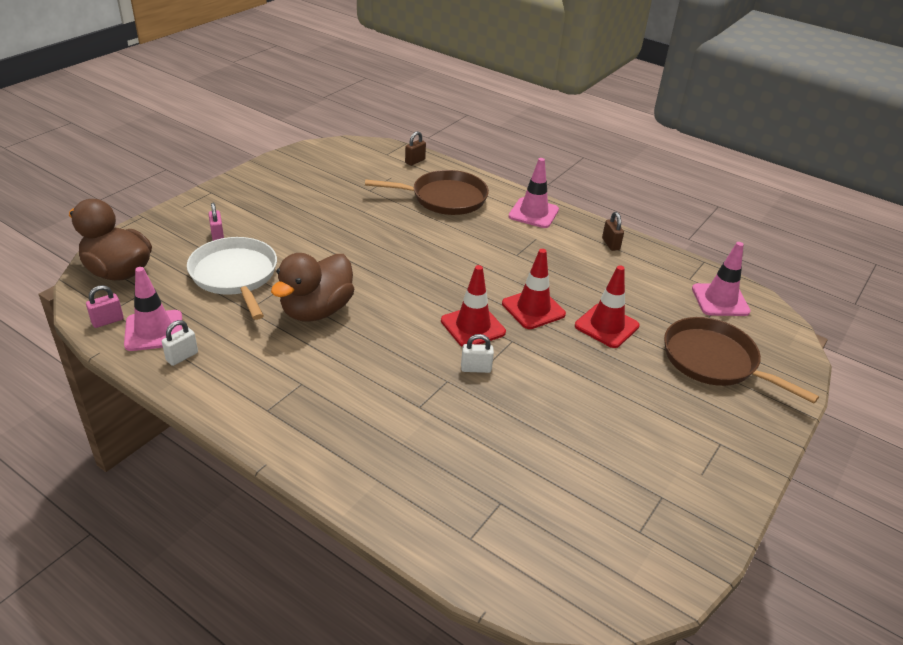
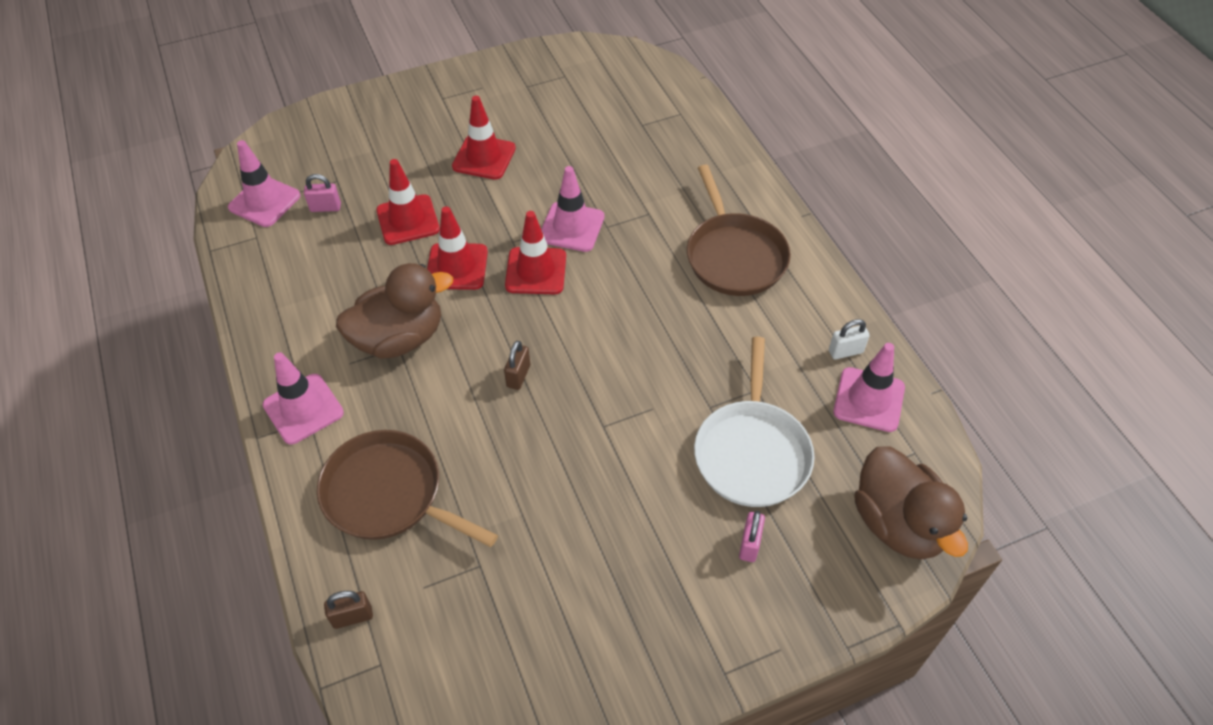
camera: 145 degrees left, 15 degrees up
pink padlock [86,285,124,328] -> pink padlock moved to [304,174,341,212]
brown duck [271,253,354,322] -> brown duck moved to [336,263,453,359]
white padlock [461,334,494,373] -> pink traffic cone [541,166,604,252]
brown padlock [602,212,624,251] -> brown padlock moved to [504,341,530,390]
brown pan [664,317,819,403] -> brown pan moved to [687,165,791,296]
none -> red traffic cone [452,96,516,180]

